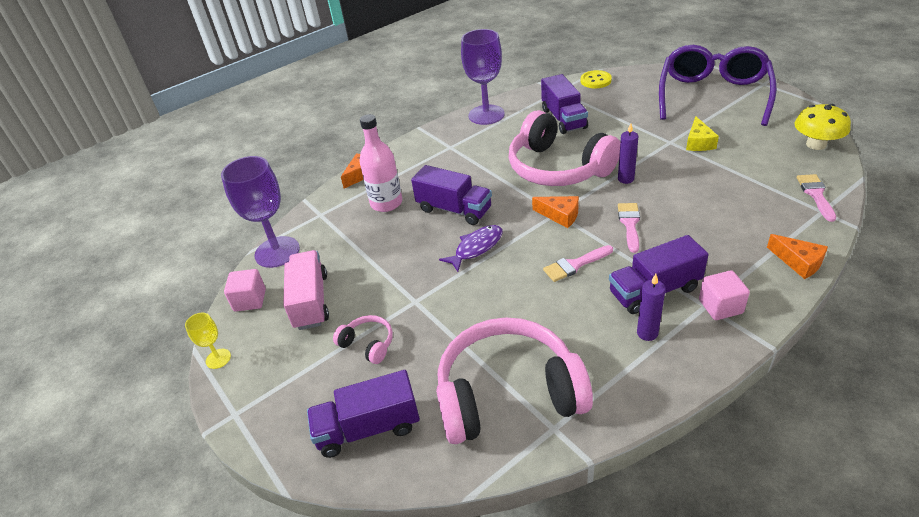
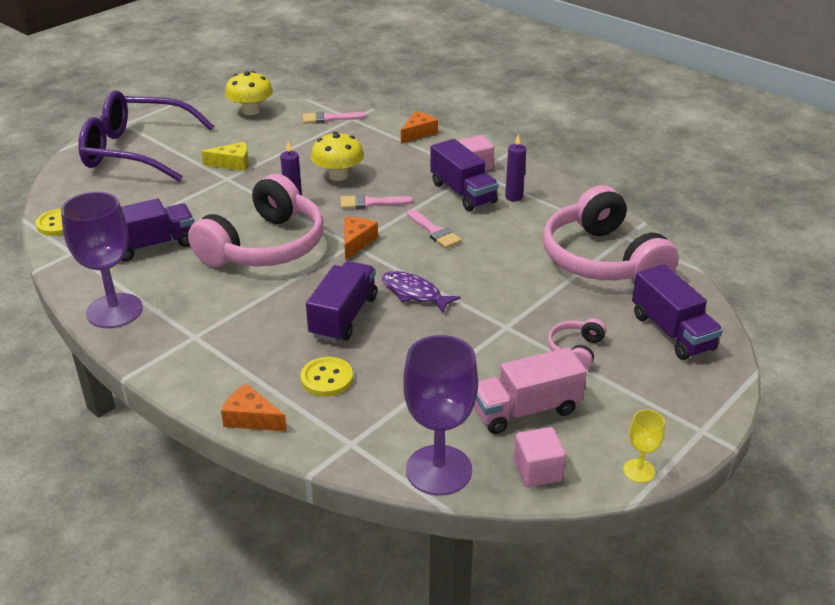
camera: 105 degrees left, 5 degrees down
pink bottle [359,114,402,212] -> yellow button [300,357,353,397]
none -> yellow mushroom [311,132,364,181]

